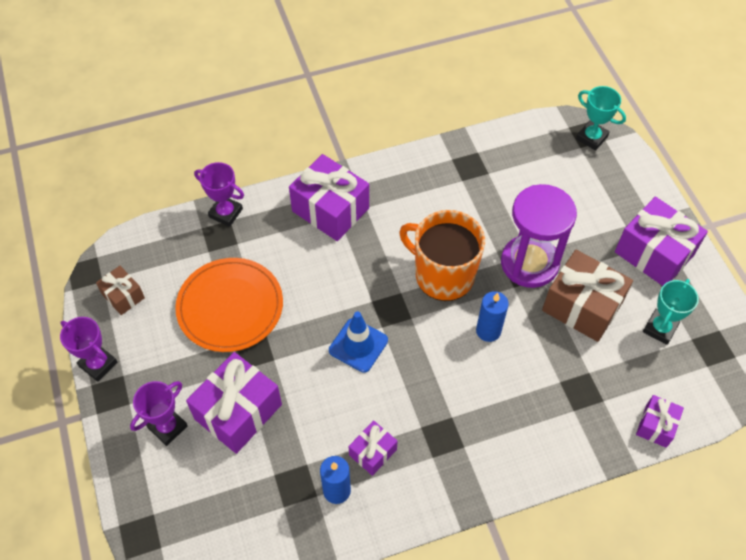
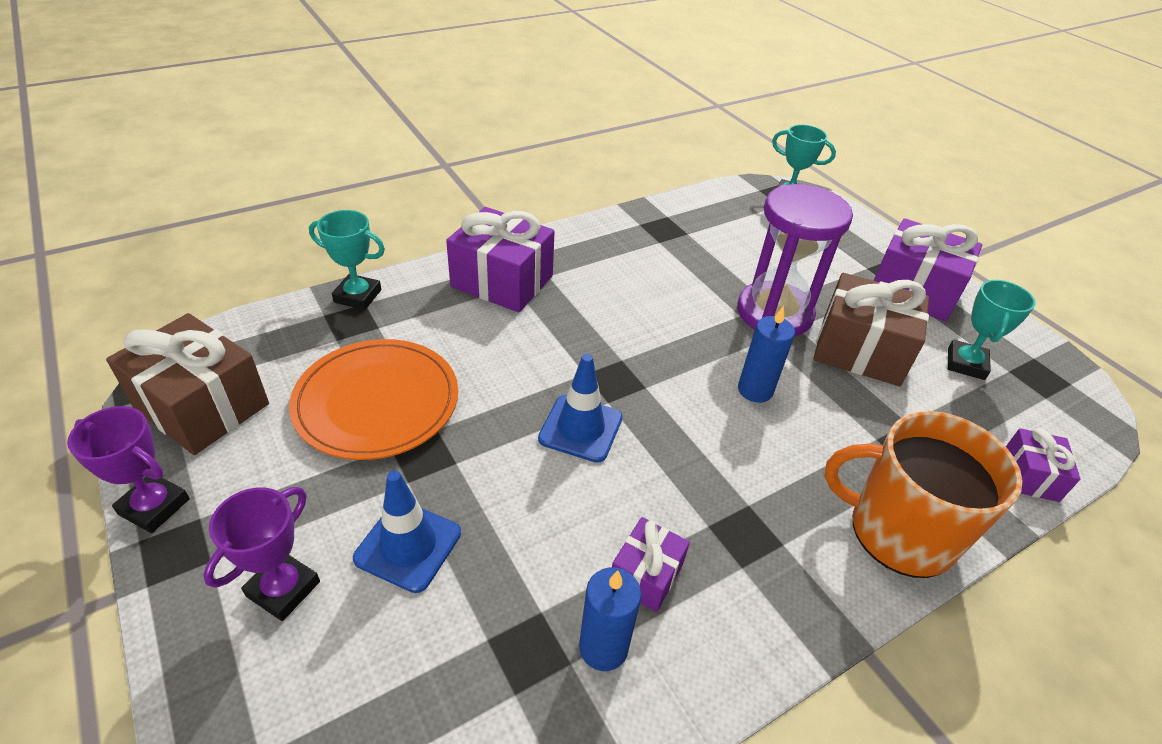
camera: 15 degrees left, 15 degrees down
brown gift [96,266,145,315] -> brown gift [106,313,269,455], size x1.87
purple gift [186,352,282,454] -> blue traffic cone [353,470,461,593]
purple trophy [194,162,244,227] -> turquoise trophy [309,210,385,310]
orange mug [399,210,485,301] -> orange mug moved to [824,411,1023,578]

